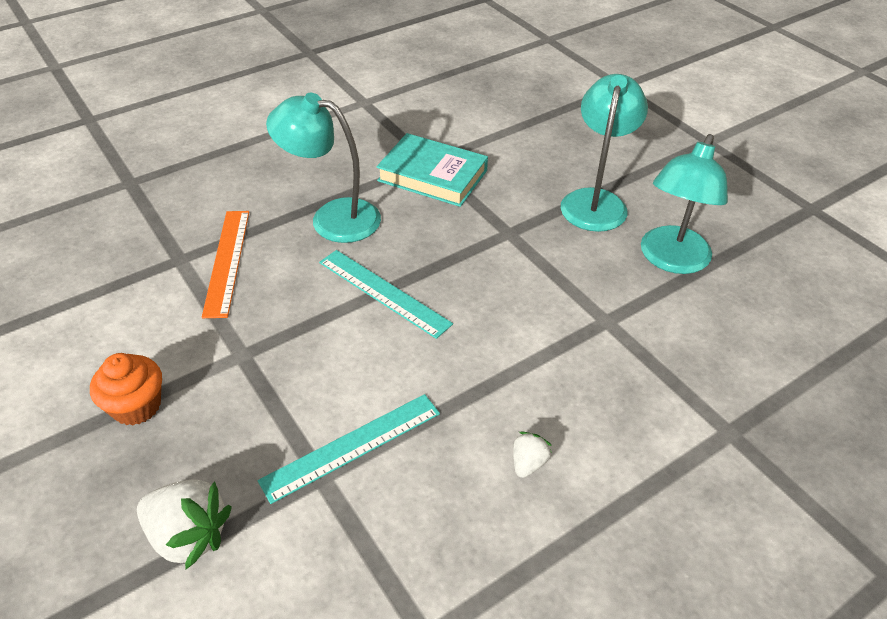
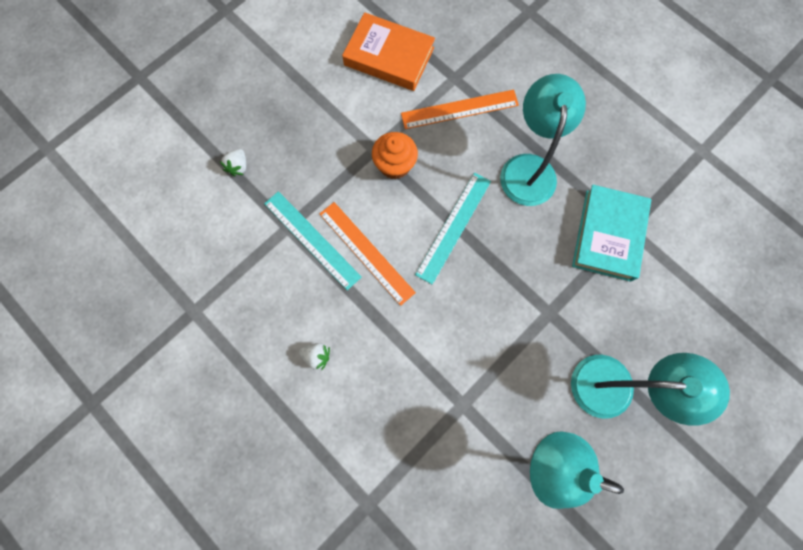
camera: 80 degrees right, 30 degrees up
orange cupcake [90,353,162,425] -> orange cupcake moved to [372,132,418,179]
white strawberry [137,479,232,569] -> white strawberry [220,149,246,176], size x0.52
none -> orange ruler [320,202,416,306]
none -> orange book [342,12,435,91]

